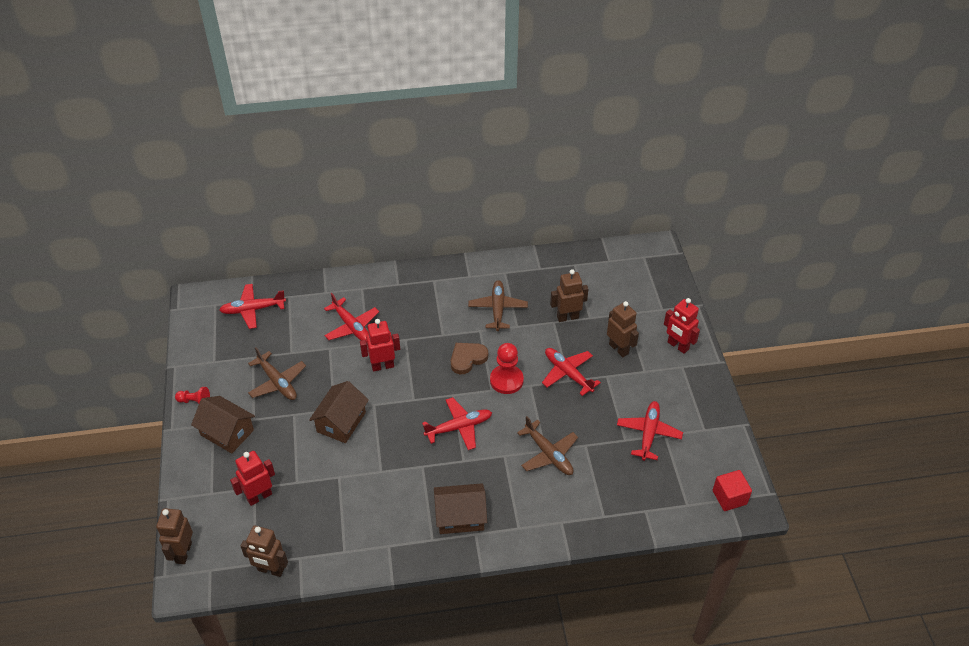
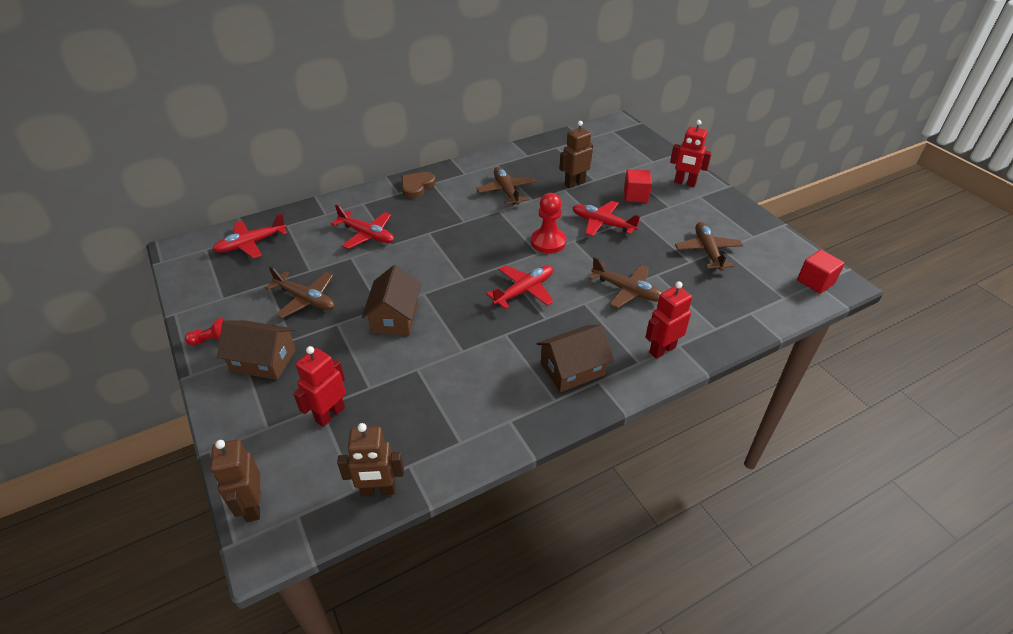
camera: 20 degrees left, 5 degrees down
red robot [360,319,400,372] -> red robot moved to [645,281,692,359]
brown heart [451,343,488,374] -> brown heart moved to [401,172,436,198]
brown robot [607,301,639,357] -> red cube [624,169,652,203]
red plane [617,401,683,461] -> brown plane [675,222,743,271]

